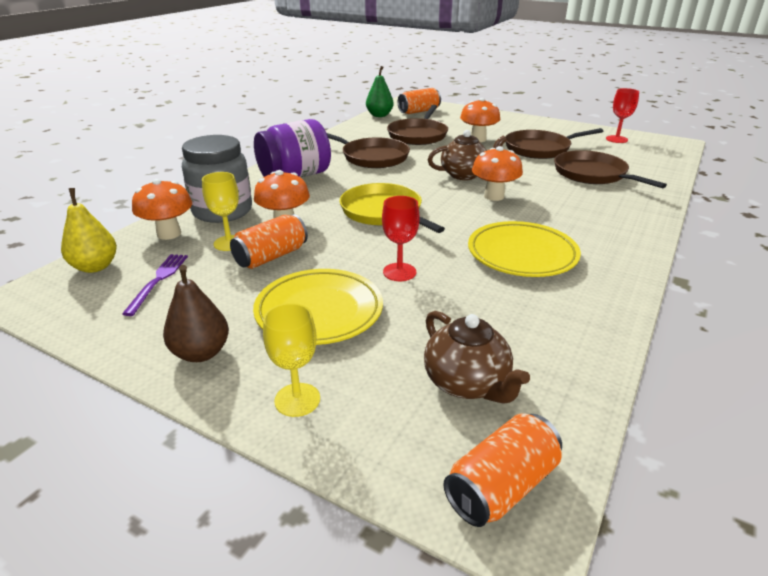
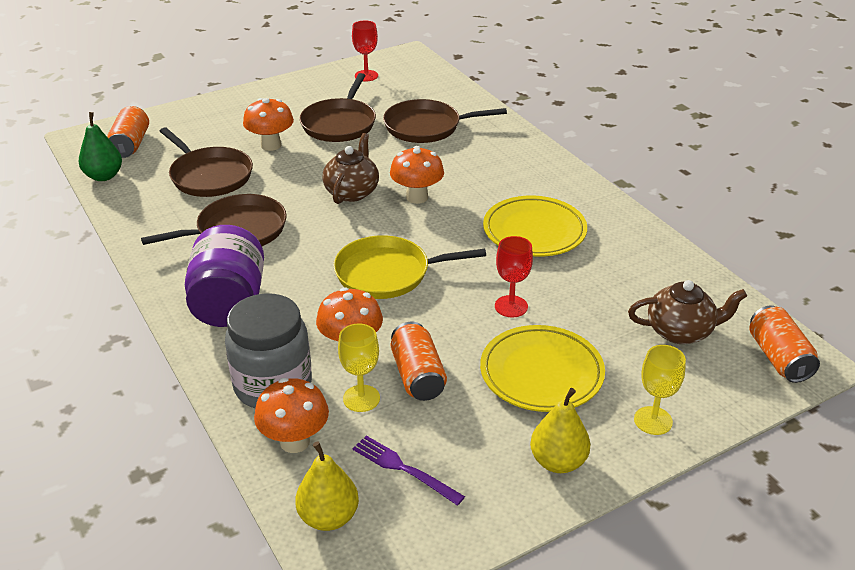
camera: 60 degrees left, 5 degrees up
brown pear [163,265,229,362] -> yellow pear [530,388,591,473]

